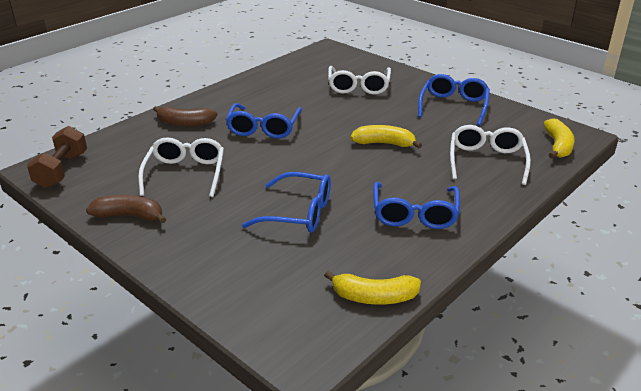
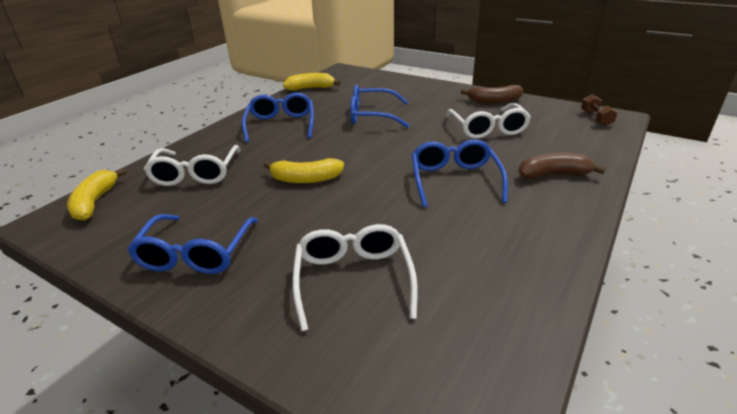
camera: 170 degrees right, 0 degrees up
brown dumbbell [27,126,87,188] -> brown dumbbell [581,94,618,126], size x0.63

